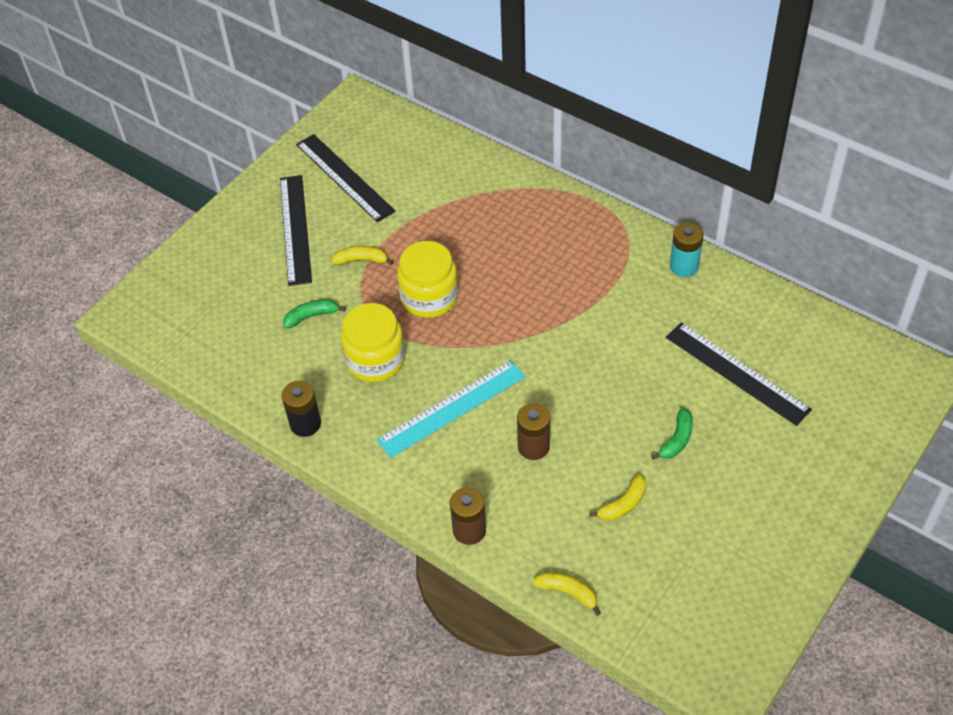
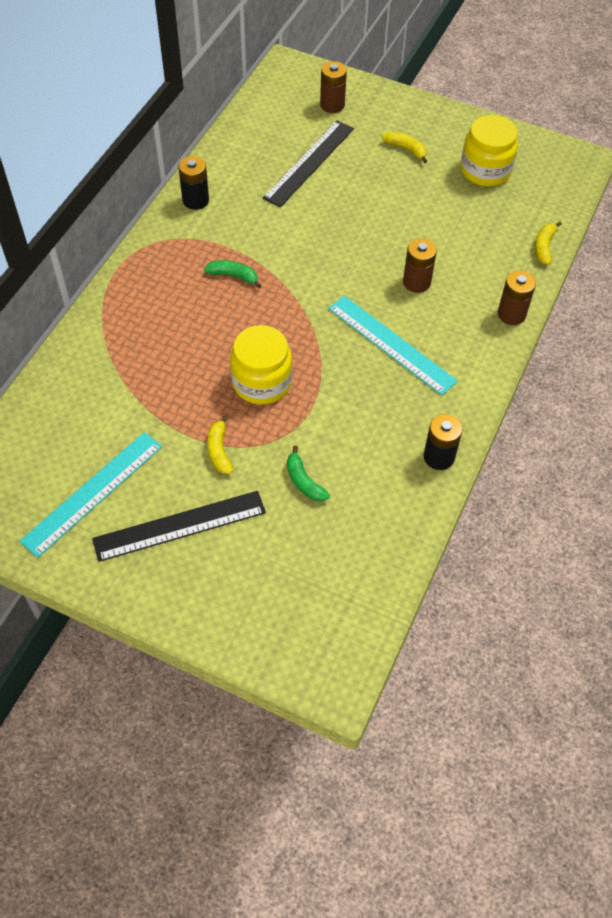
camera: 105 degrees left, 5 degrees up
black ruler [296,134,396,222] -> turquoise ruler [19,432,162,558]
yellow jar [341,303,405,382] -> yellow jar moved to [461,115,518,187]
yellow banana [589,474,647,521] -> yellow banana moved to [382,131,427,163]
green banana [651,407,693,460] -> green banana moved to [204,260,261,288]
turquoise battery [670,222,704,277] -> black battery [178,156,209,210]
none -> brown battery [320,61,347,113]

